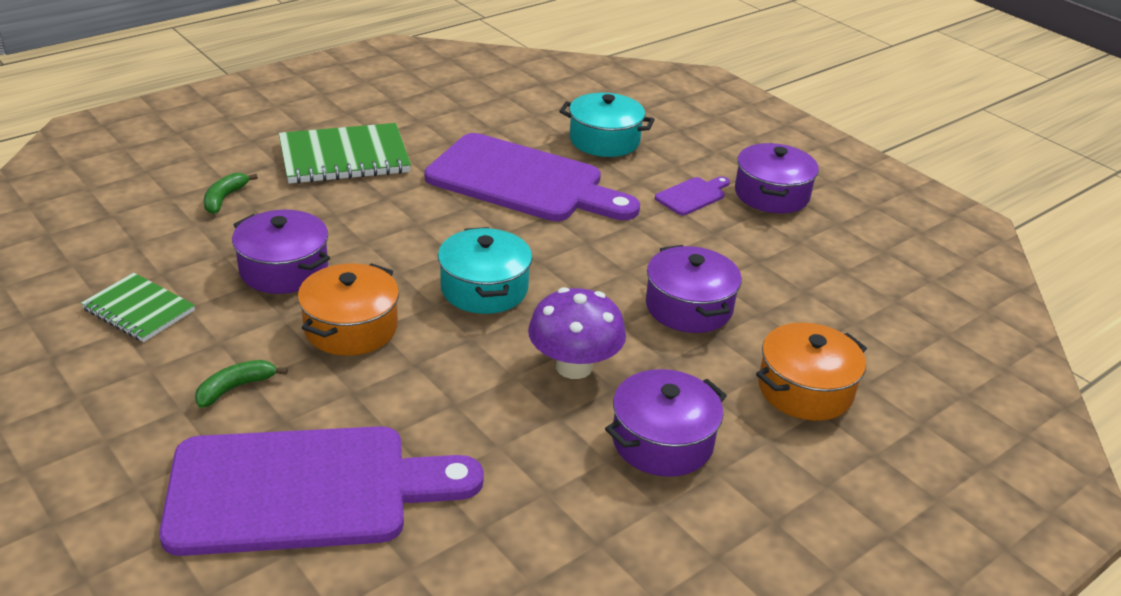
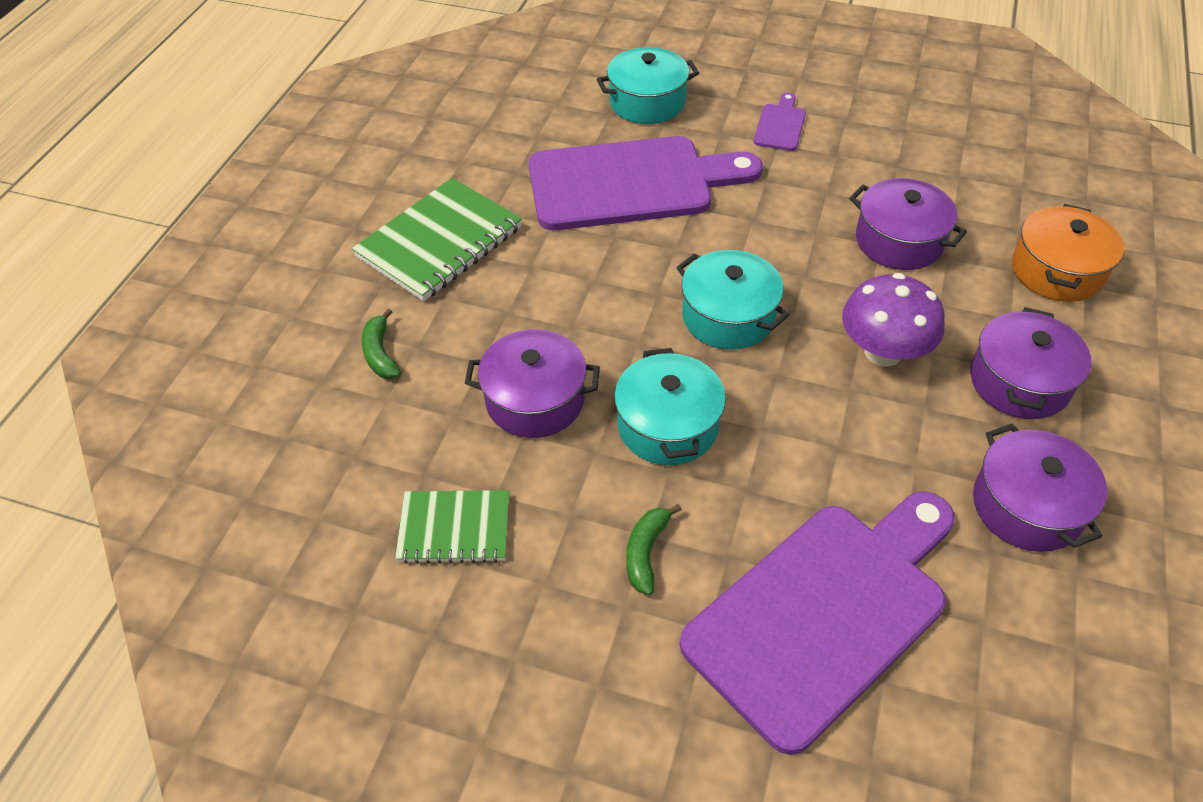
camera: 30 degrees left, 15 degrees up
orange pot [298,263,399,356] -> turquoise pot [614,348,726,465]
purple pot [735,143,819,213] -> purple pot moved to [973,423,1107,552]

